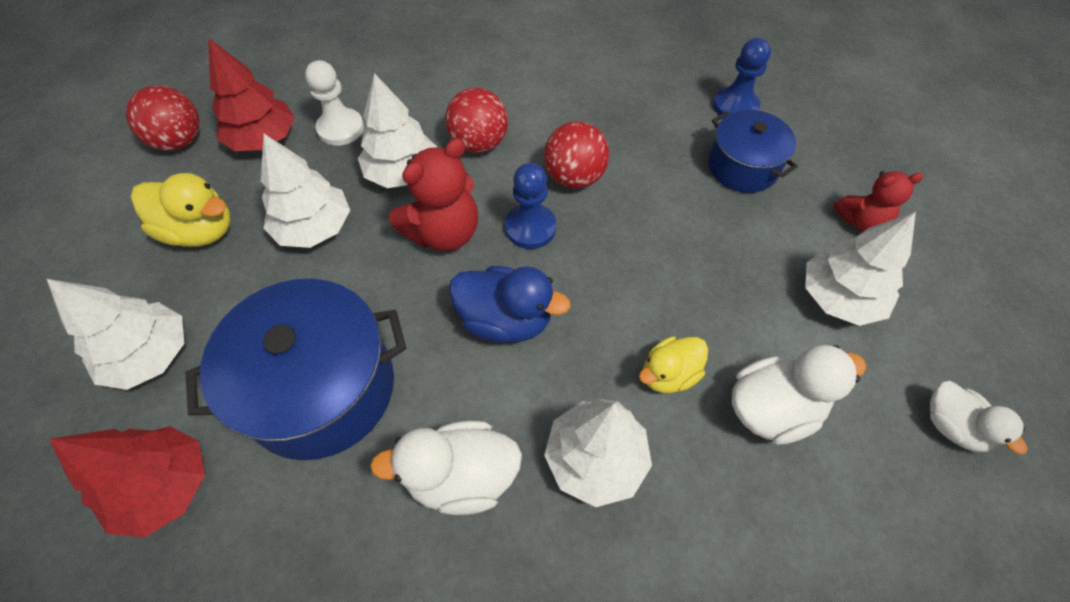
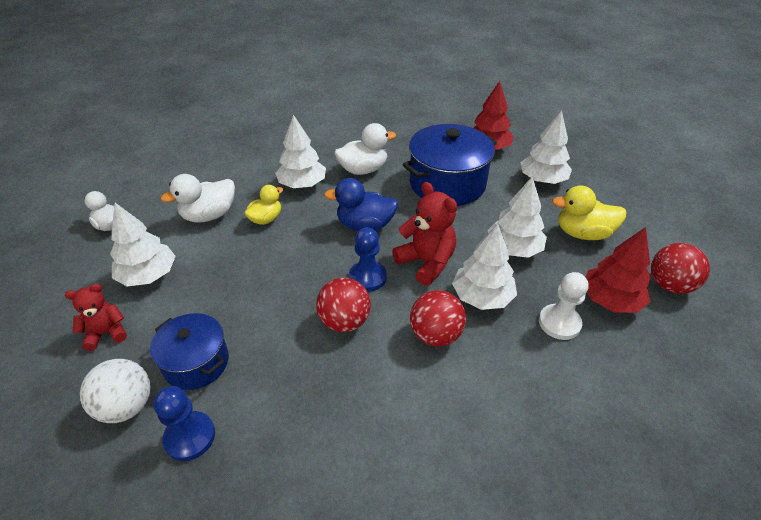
camera: 165 degrees right, 15 degrees down
red teddy bear [389,138,478,251] -> red teddy bear turned 105 degrees clockwise [392,182,457,286]
none -> white ball [80,359,150,423]

